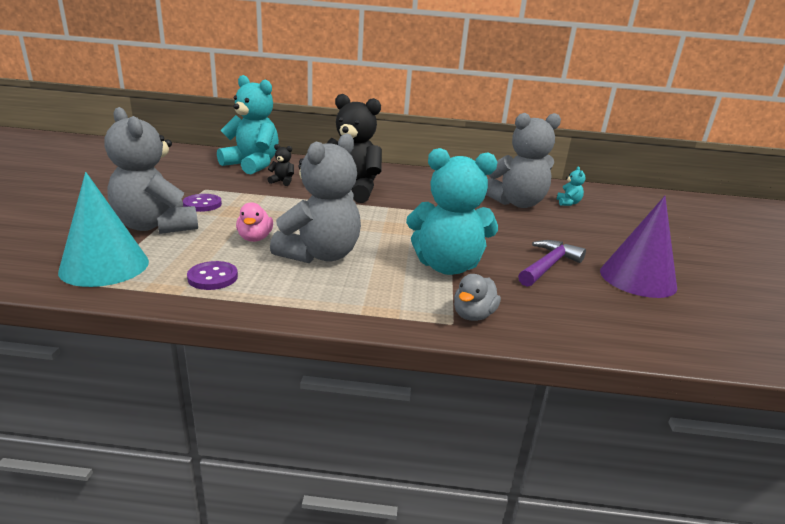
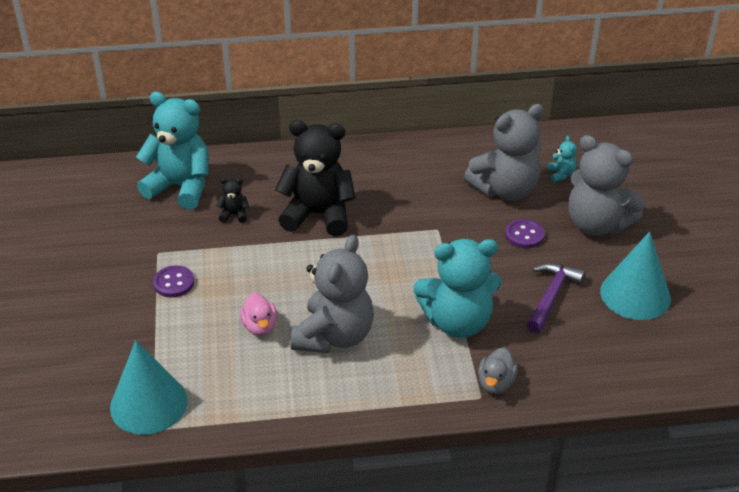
camera: 10 degrees left, 15 degrees up
grey teddy bear [104,107,198,234] -> grey teddy bear moved to [568,135,645,236]
purple button [187,261,238,290] -> purple button moved to [505,219,545,248]
purple cone [600,196,677,298] -> turquoise cone [600,231,671,320]

